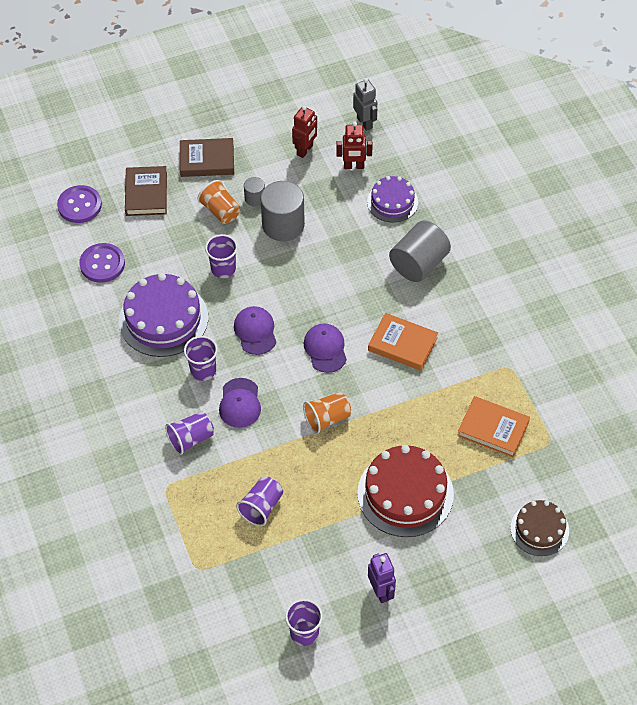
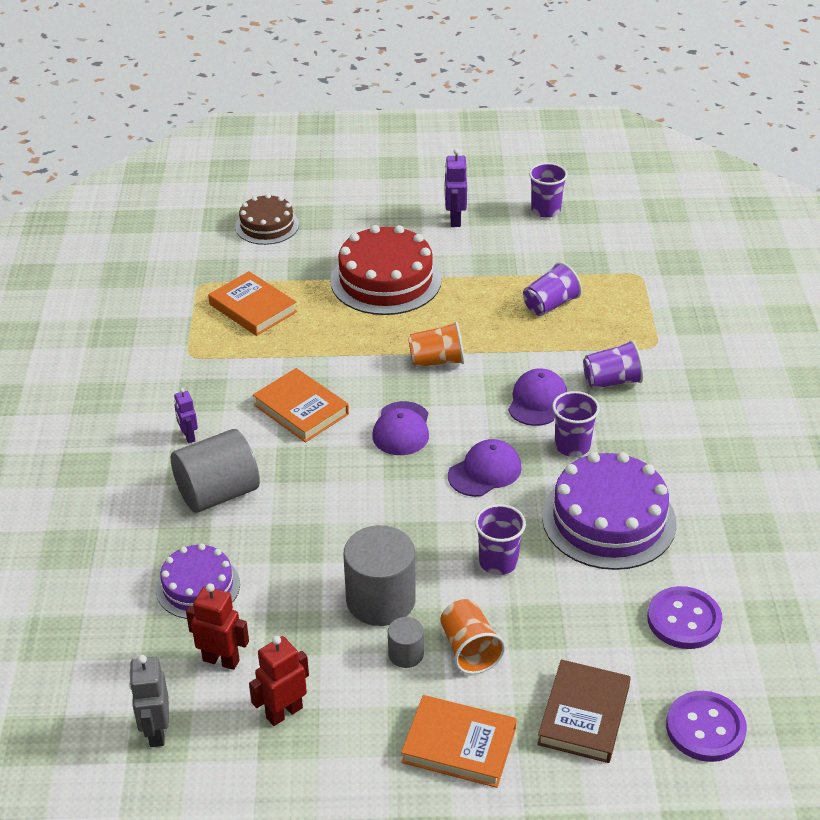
camera: 160 degrees left, 15 degrees down
brown book [180,138,234,177] -> orange book [401,695,517,788]
purple cap [234,306,276,355] -> purple cap turned 135 degrees counterclockwise [448,439,522,497]
none -> purple robot [174,388,198,443]

